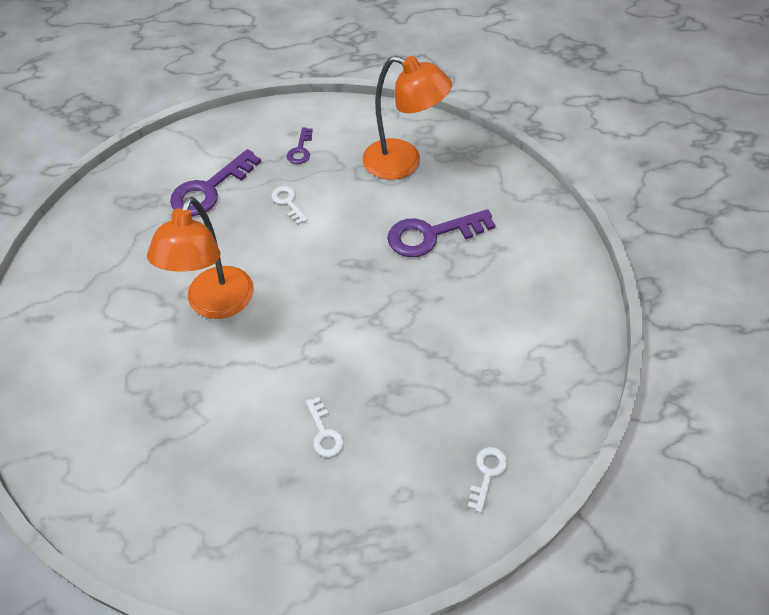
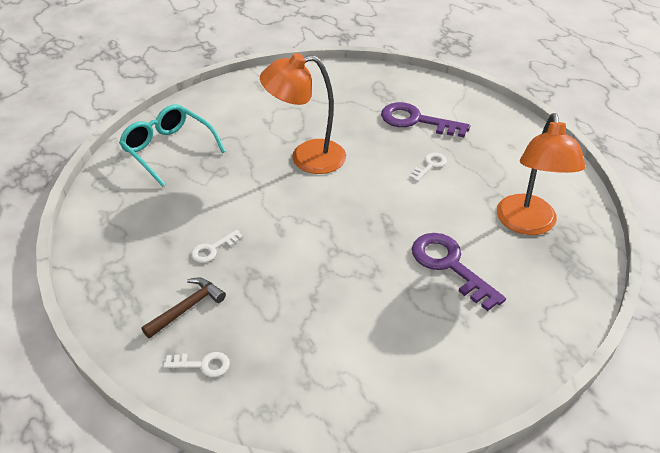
camera: 70 degrees right, 10 degrees down
purple key [287,127,313,164] -> none
none -> turquoise glasses [119,104,226,187]
none -> brown hammer [142,278,226,338]

